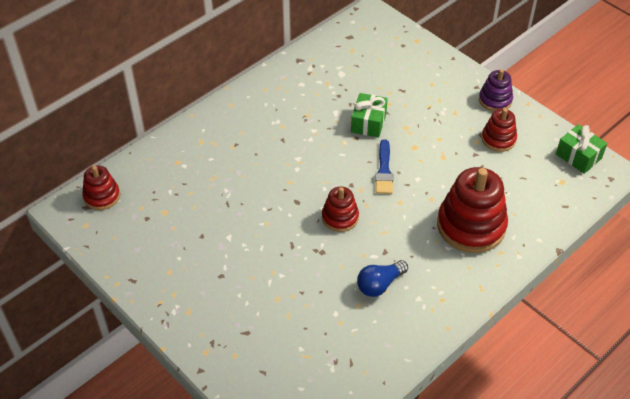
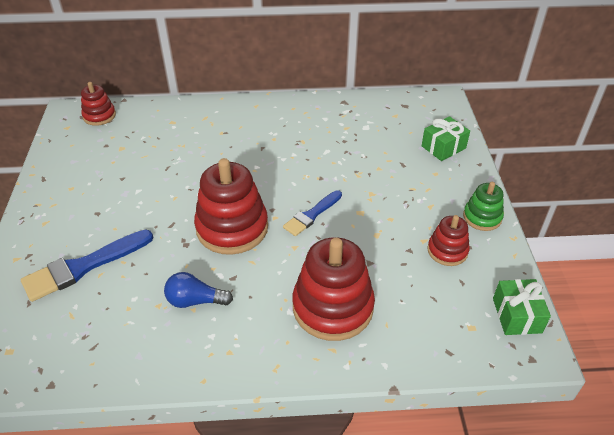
camera: 40 degrees right, 5 degrees down
red stacking toy [322,187,359,232] -> red stacking toy [194,158,268,255], size x1.85
green gift [351,93,388,138] -> green gift moved to [422,116,470,161]
purple stacking toy [479,69,513,111] -> green stacking toy [463,182,504,231]
none -> blue brush [21,229,153,302]

